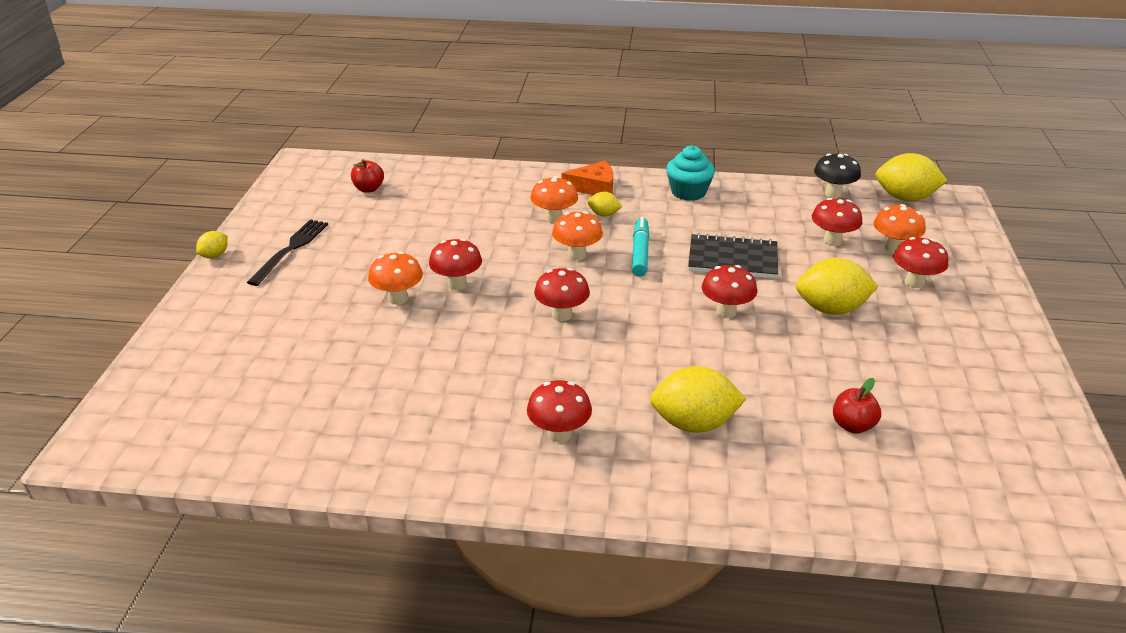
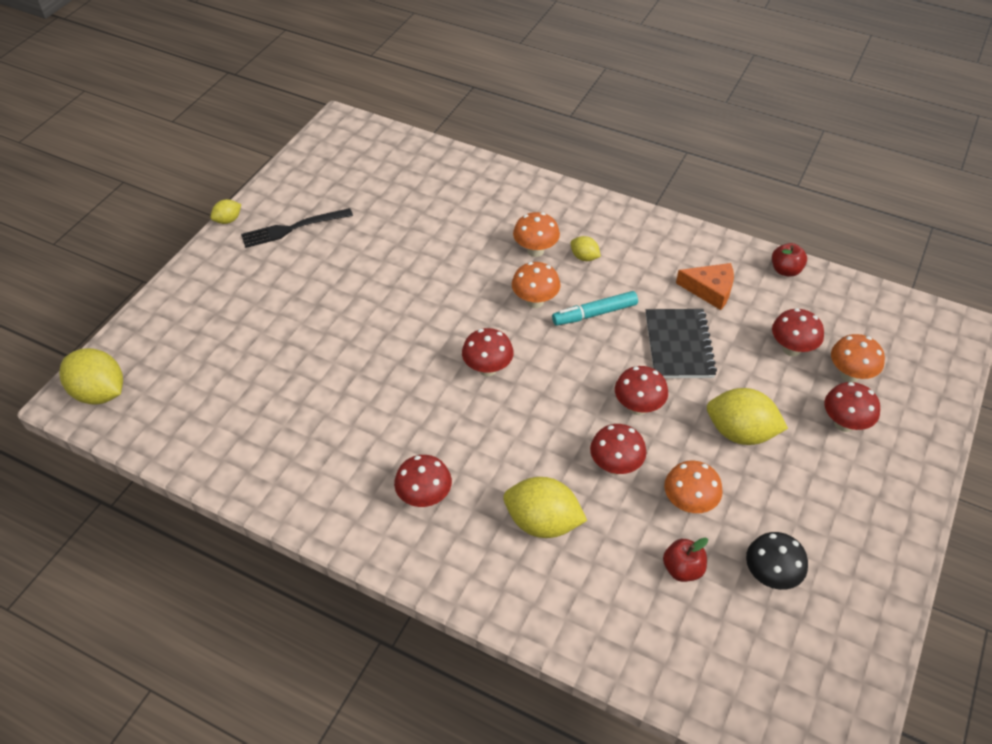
camera: 20 degrees right, 15 degrees up
black fork [247,219,328,286] -> black fork turned 150 degrees counterclockwise [241,208,353,248]
red apple [351,159,384,193] -> red apple moved to [772,243,807,277]
orange mushroom [368,252,423,305] -> orange mushroom moved to [664,461,723,513]
red mushroom [429,238,482,290] -> red mushroom moved to [590,424,646,475]
orange cheese [562,161,613,195] -> orange cheese moved to [676,263,734,310]
turquoise marker [632,217,650,277] -> turquoise marker turned 135 degrees counterclockwise [552,291,638,326]
turquoise cupcake [666,145,715,201] -> none
black notebook [688,233,778,279] -> black notebook turned 60 degrees clockwise [646,309,717,378]
black mushroom [814,154,861,198] -> black mushroom moved to [746,532,808,590]
yellow lemon [876,153,947,201] -> yellow lemon moved to [59,348,123,405]

